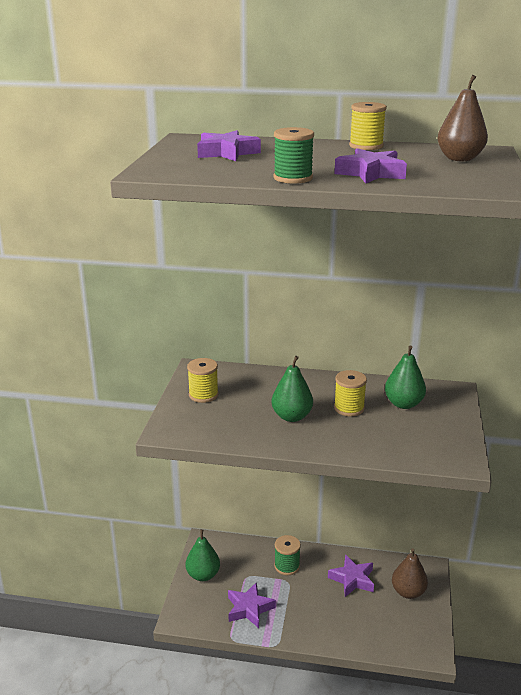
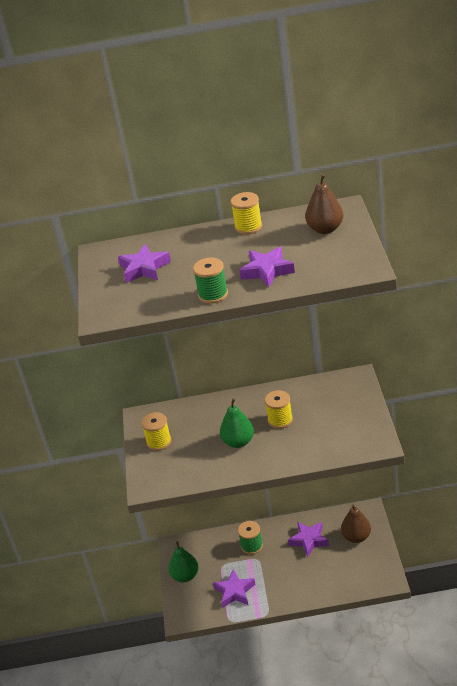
camera: 10 degrees left, 10 degrees up
green pear [385,346,426,409] -> none

